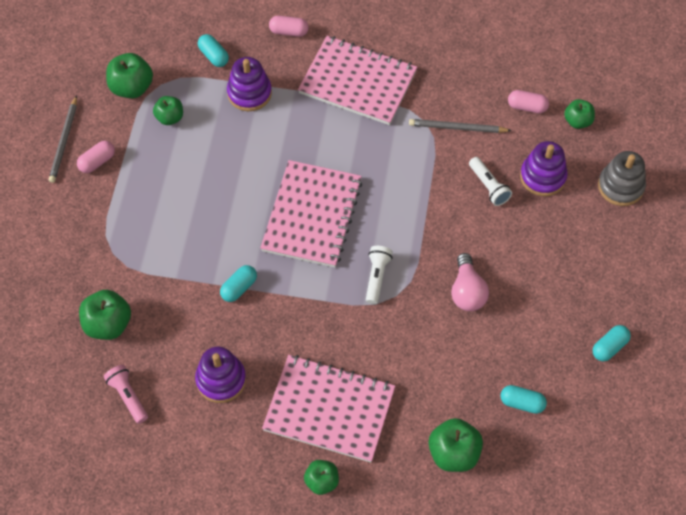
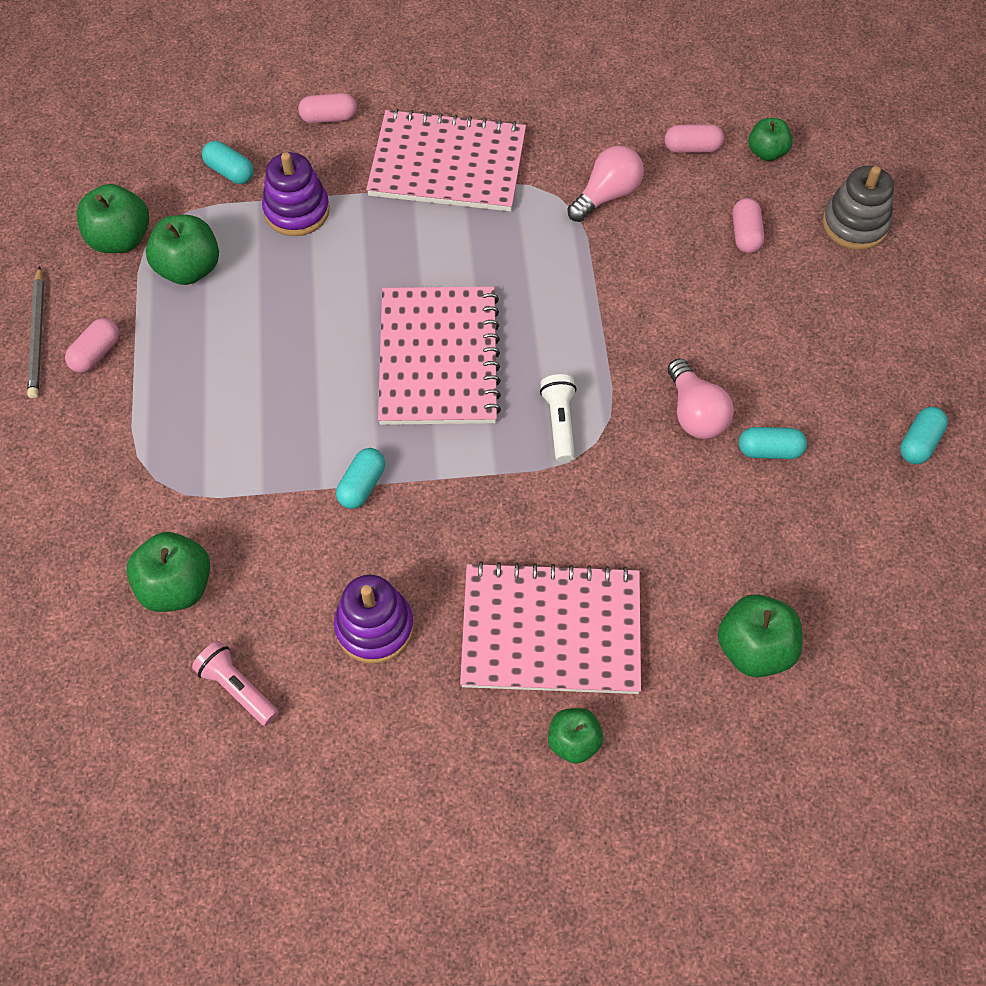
camera: 15 degrees left, 0 degrees up
green apple [153,96,183,125] -> green apple [146,215,219,285], size x1.55
grey pencil [409,119,512,133] -> pink light bulb [567,146,644,222]
white flashlight [469,157,512,206] -> none
turquoise capsule [500,385,547,414] -> turquoise capsule moved to [739,427,807,459]
purple stacking toy [520,141,568,196] -> pink capsule [732,198,764,253]

